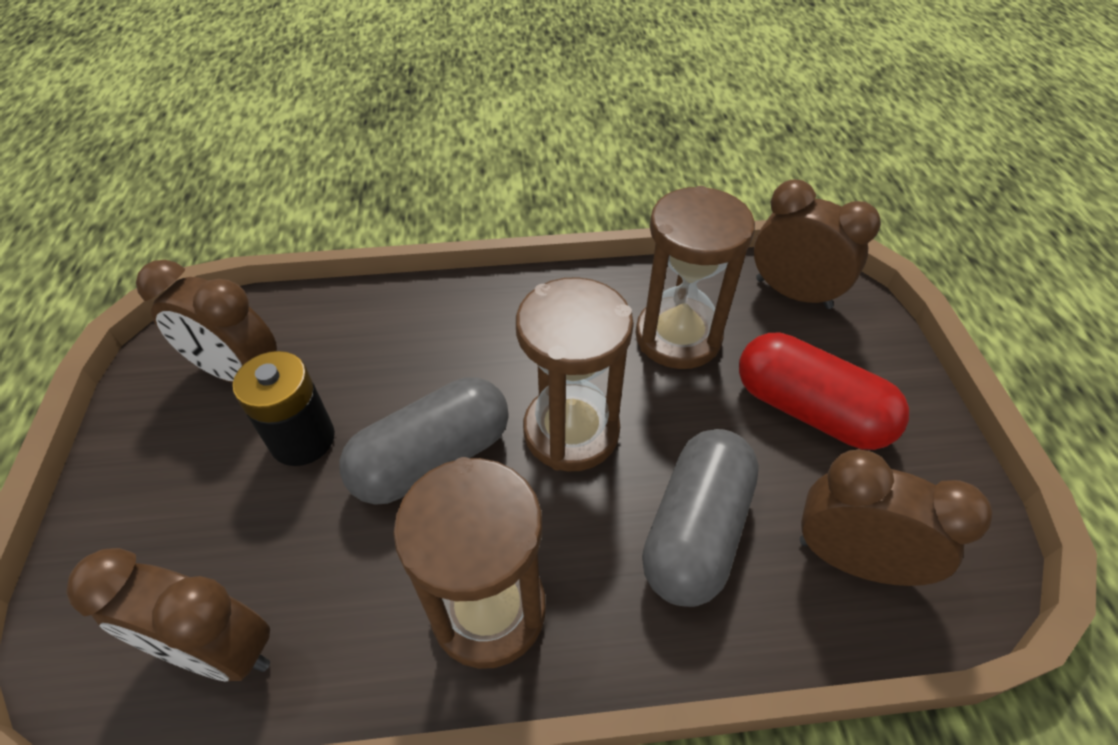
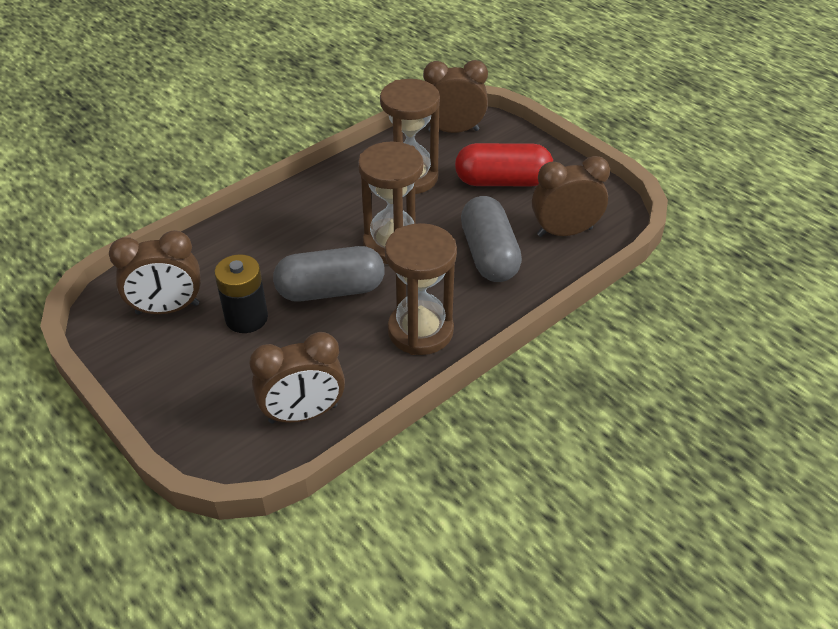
camera: 35 degrees left, 5 degrees down
grey capsule [340,377,509,505] -> grey capsule turned 60 degrees clockwise [273,246,385,302]

